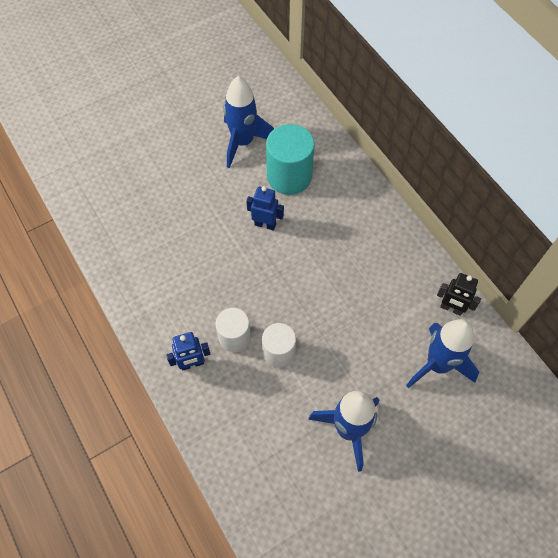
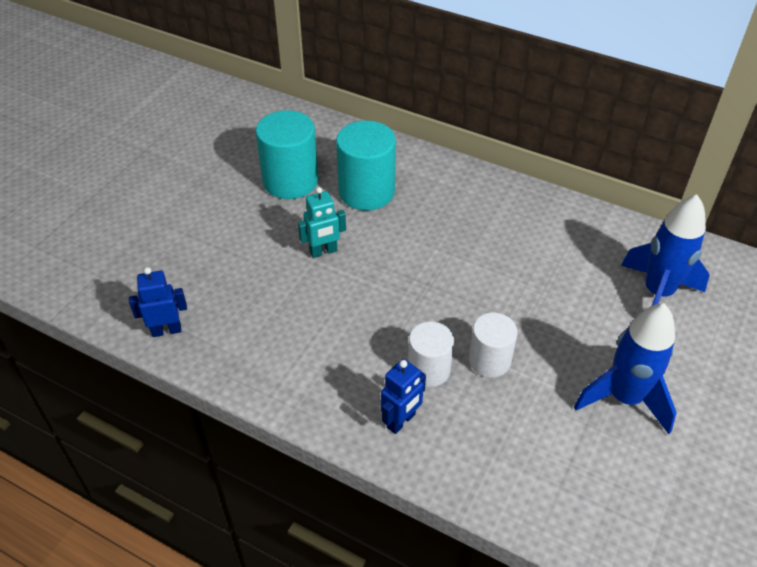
camera: 30 degrees left, 15 degrees down
blue rocket [223,76,274,168] -> turquoise cylinder [256,110,318,199]
blue robot [246,186,284,230] -> blue robot moved to [129,267,187,337]
black robot [437,273,481,316] -> none
none -> turquoise robot [298,187,346,258]

